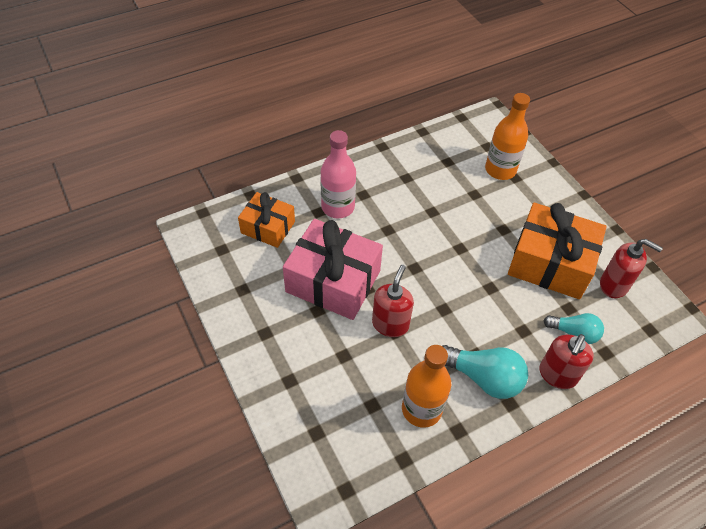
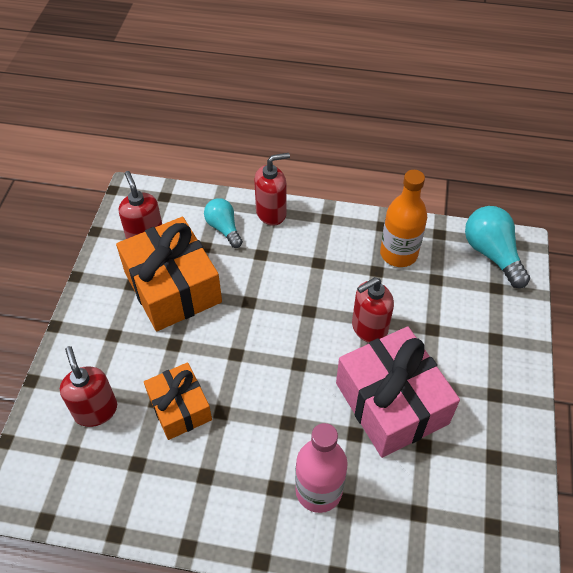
camera: 140 degrees left, 0 degrees up
orange gift [238,192,295,248] -> orange gift moved to [144,362,212,440]
turquoise light bulb [443,345,528,399] -> turquoise light bulb moved to [465,206,530,288]
orange bottle [485,93,530,180] -> red soap dispenser [60,346,117,427]

